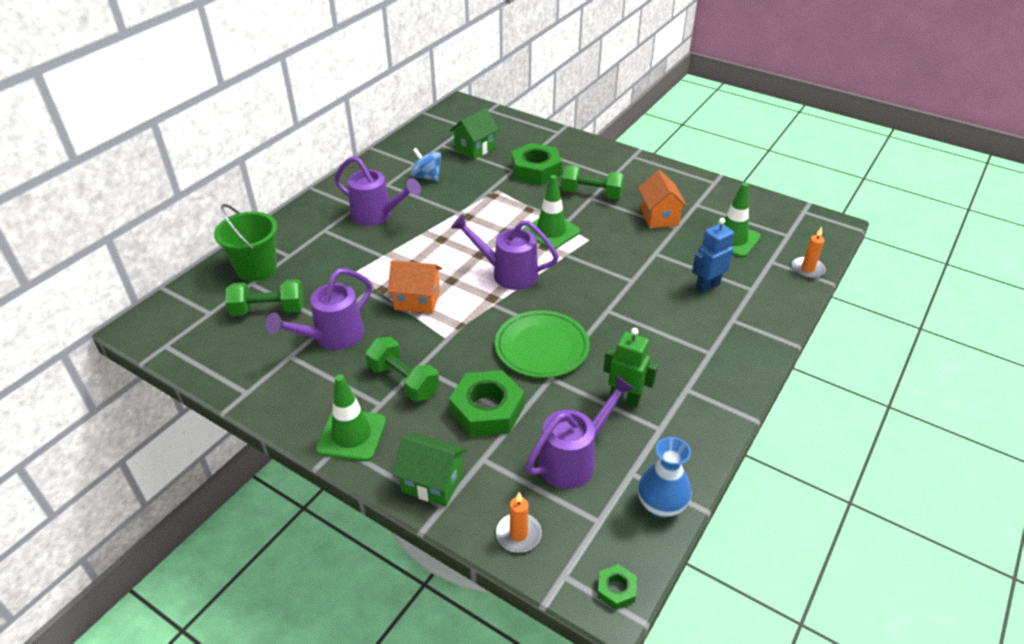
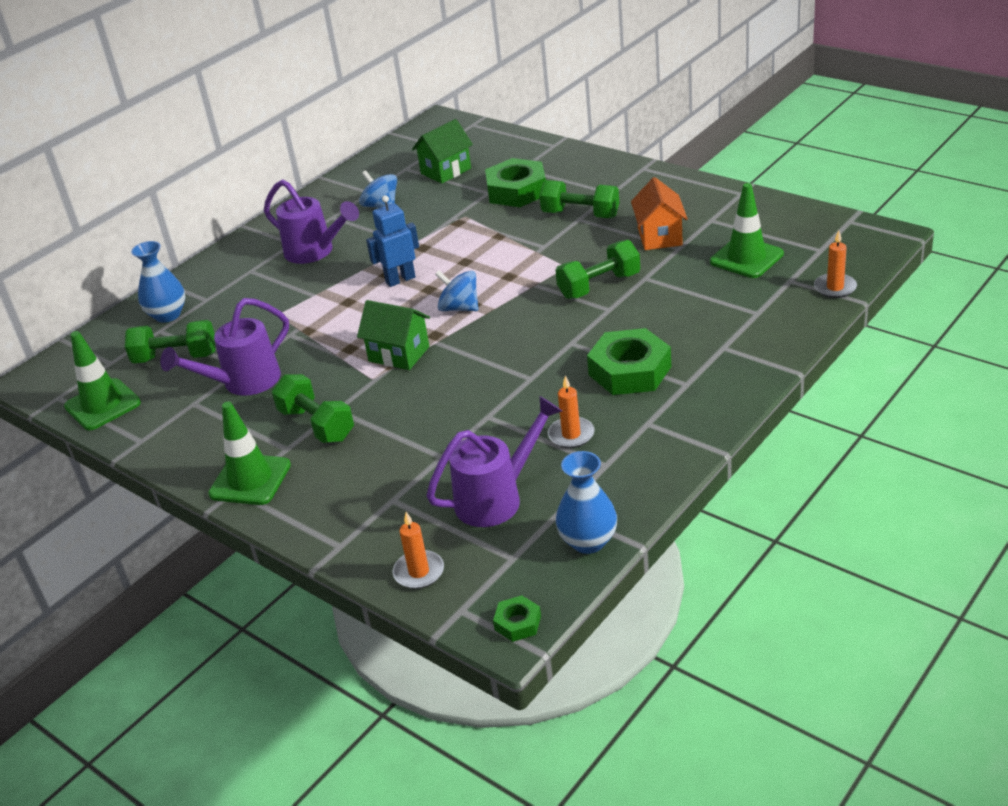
camera: 10 degrees right, 5 degrees down
green bucket [214,204,277,281] -> blue vase [131,241,186,323]
orange house [388,260,442,314] -> none
green house [392,434,467,507] -> green house moved to [357,300,430,370]
green nut [449,370,524,437] -> green nut moved to [587,328,671,395]
purple watering can [451,214,559,290] -> blue spinning top [435,271,478,311]
green plate [495,310,590,378] -> none
green traffic cone [523,175,580,249] -> green traffic cone moved to [64,331,141,430]
green robot [603,328,658,407] -> orange candle [548,375,595,448]
blue robot [692,218,734,293] -> blue robot moved to [366,195,419,287]
none -> green dumbbell [555,240,640,299]

